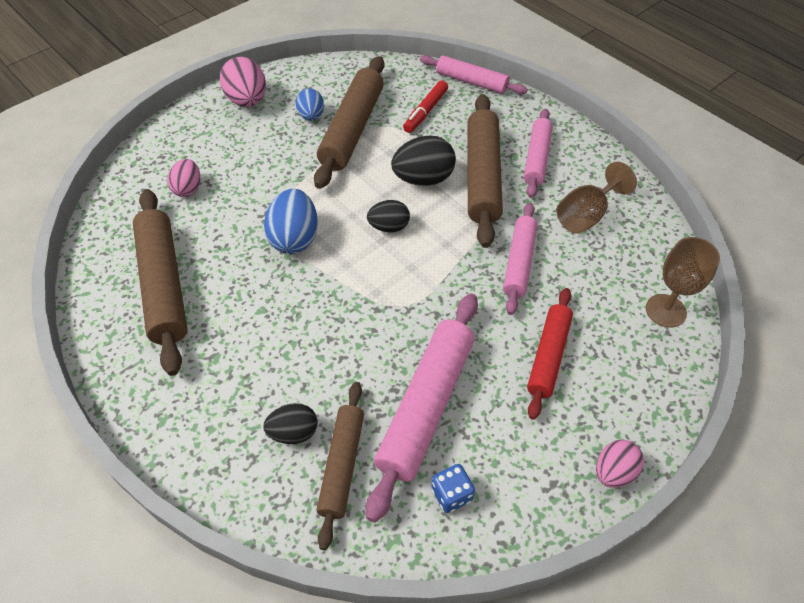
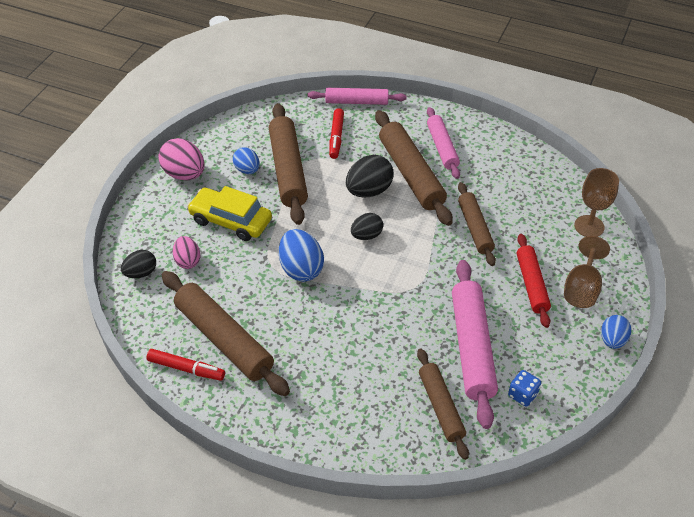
camera: 25 degrees left, 5 degrees down
black egg [263,403,317,444] -> black egg moved to [121,250,156,278]
pink rolling pin [503,203,538,315] -> brown rolling pin [458,182,496,266]
brown goblet [556,162,637,233] -> brown goblet moved to [564,236,610,308]
pink egg [596,440,644,488] -> blue egg [601,315,631,349]
none -> red marker [146,349,225,381]
none -> yellow car [187,186,272,241]

